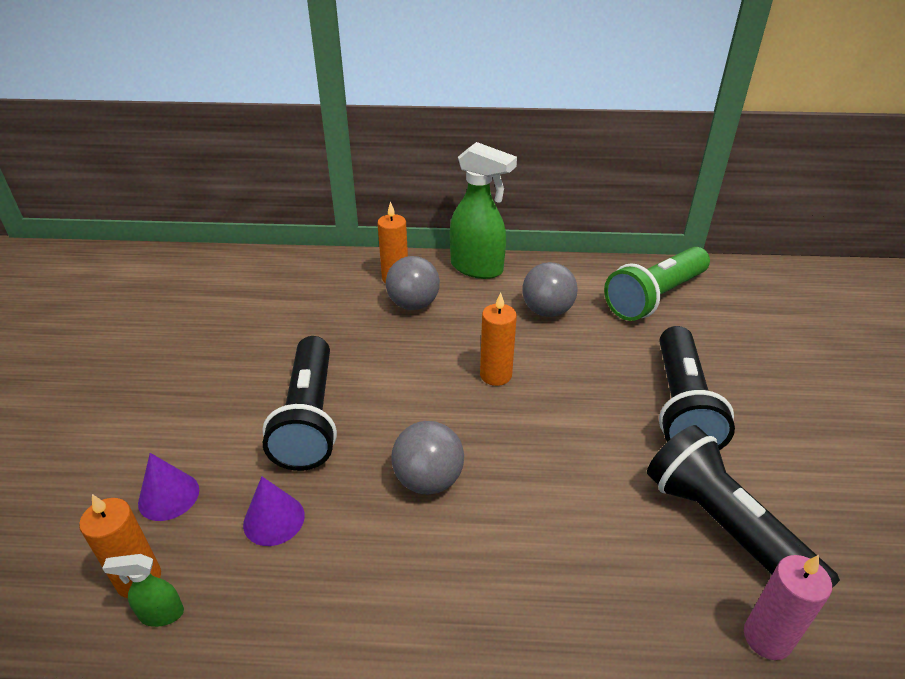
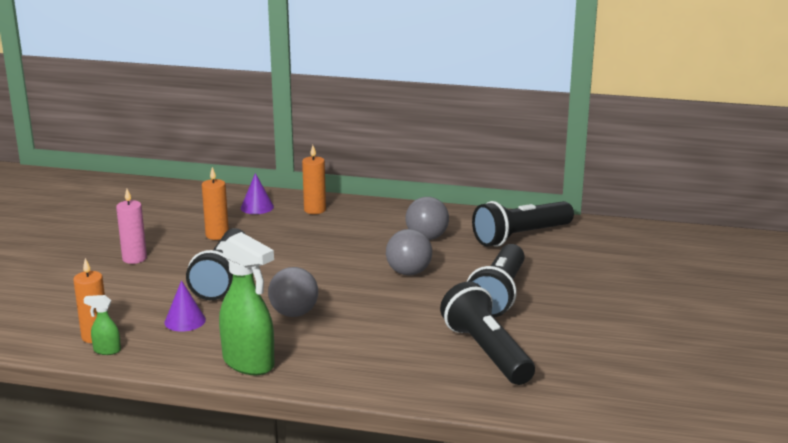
camera: 10 degrees right, 15 degrees down
purple cone [138,453,199,521] -> purple cone moved to [241,173,274,214]
grey ball [386,256,440,310] -> grey ball moved to [386,229,432,276]
green spray bottle [450,142,517,279] -> green spray bottle moved to [219,232,274,375]
orange candle [480,292,517,386] -> orange candle moved to [202,167,229,240]
green flashlight [604,247,710,321] -> black flashlight [472,201,574,247]
pink candle [744,555,832,660] -> pink candle moved to [116,189,147,264]

